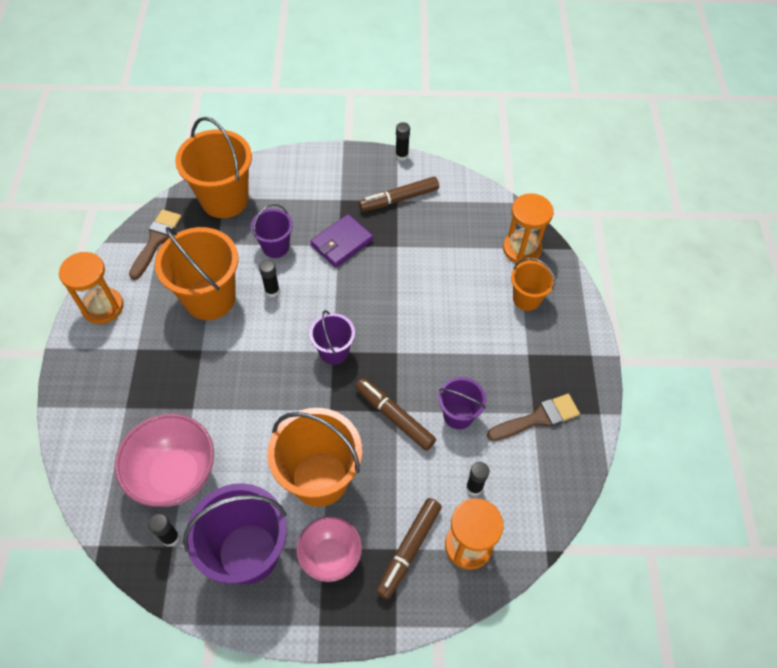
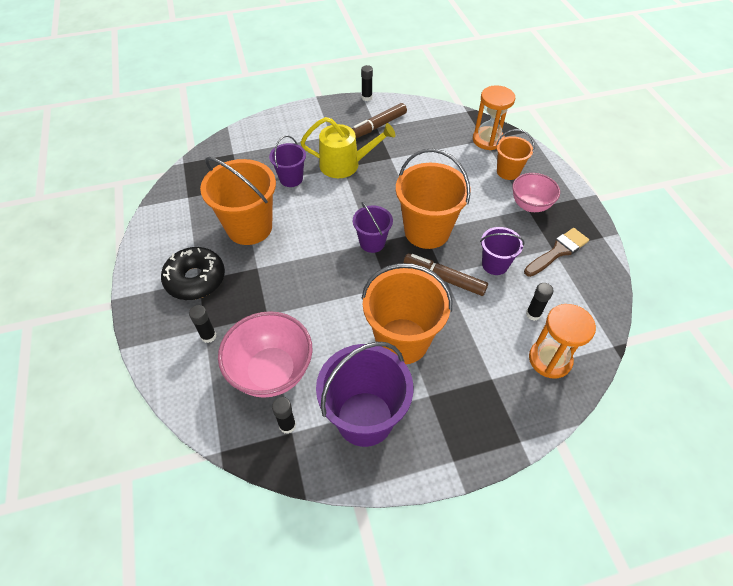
camera: 15 degrees left, 5 degrees down
orange hourglass [59,252,123,324] -> none
brown brush [129,210,181,280] -> none
orange bucket [175,117,252,218] -> orange bucket moved to [396,148,471,249]
black glue stick [259,260,280,297] -> black glue stick moved to [189,305,216,343]
pink bowl [296,516,362,582] -> pink bowl moved to [512,173,560,212]
purple wallet [310,214,373,268] -> yellow watering can [300,117,395,178]
brown marker [376,498,442,599] -> none
none -> black donut [161,247,225,300]

